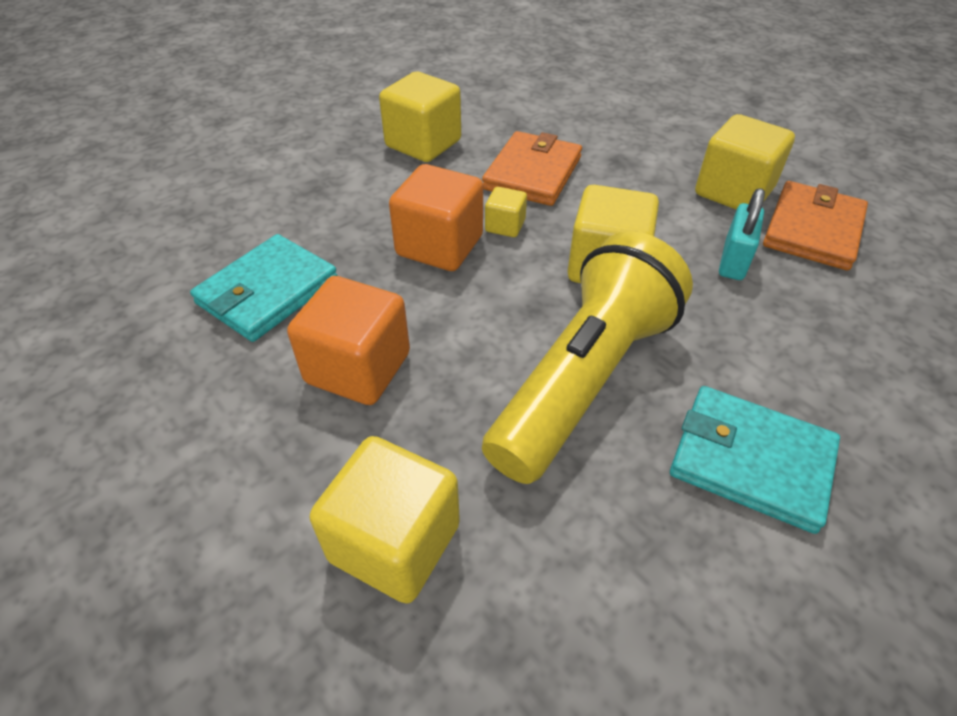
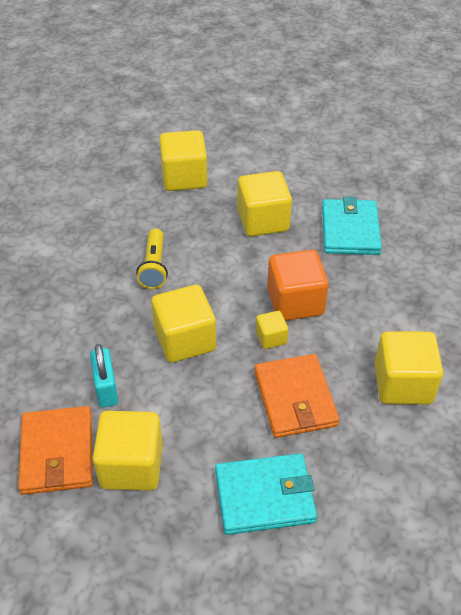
camera: 145 degrees right, 0 degrees up
orange cube [287,276,410,405] -> yellow cube [237,171,292,237]
yellow flashlight [482,231,693,484] -> yellow flashlight [136,229,168,289], size x0.47
turquoise wallet [670,386,840,534] -> turquoise wallet moved to [215,453,317,535]

